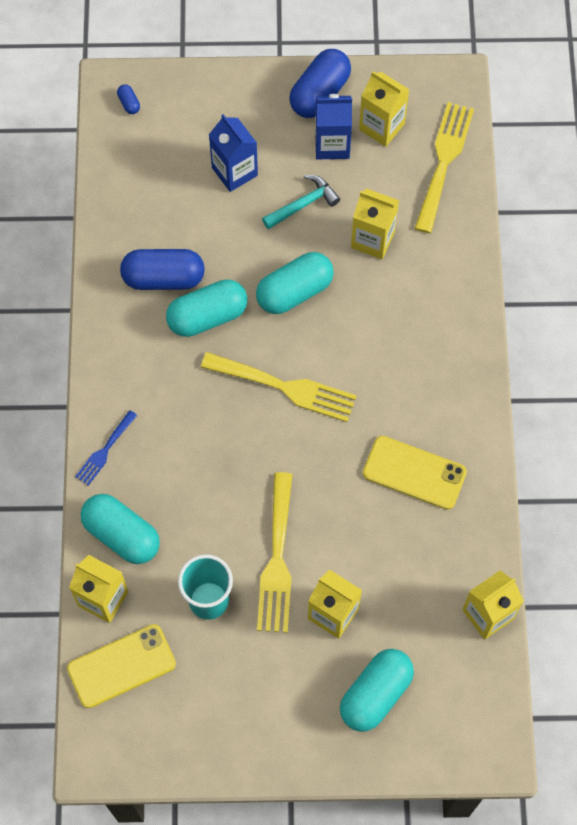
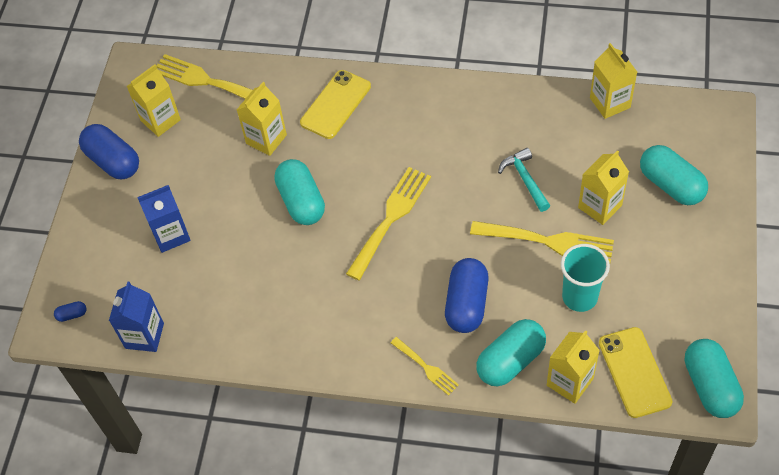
camera: 75 degrees left, 10 degrees down
blue fork [75,410,137,486] -> yellow fork [391,337,459,396]
blue capsule [120,249,205,290] -> blue capsule moved to [445,258,489,333]
turquoise capsule [166,279,248,337] -> turquoise capsule moved to [685,339,744,418]
turquoise hammer [262,175,340,230] -> turquoise hammer moved to [498,148,550,212]
blue carton [315,94,352,159] -> blue carton moved to [109,282,164,352]
yellow phone [363,436,467,510] -> yellow phone moved to [300,70,371,139]

